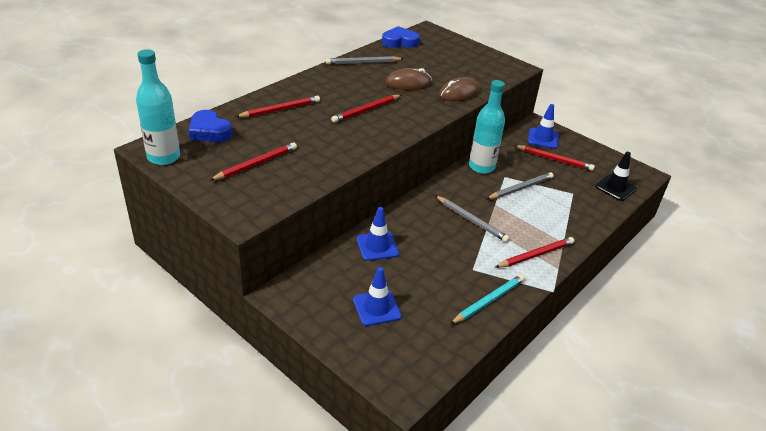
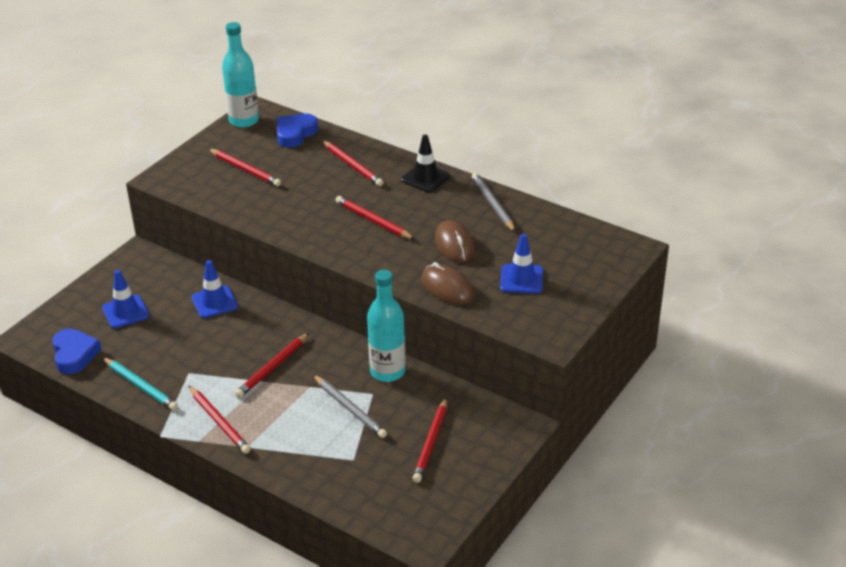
camera: 85 degrees right, 0 degrees up
blue heart [382,26,420,48] -> blue heart moved to [52,328,101,374]
grey pencil [435,195,510,243] -> red pencil [235,333,309,398]
blue traffic cone [528,104,559,149] -> blue traffic cone moved to [500,234,543,294]
black traffic cone [595,152,637,201] -> black traffic cone moved to [401,135,450,192]

